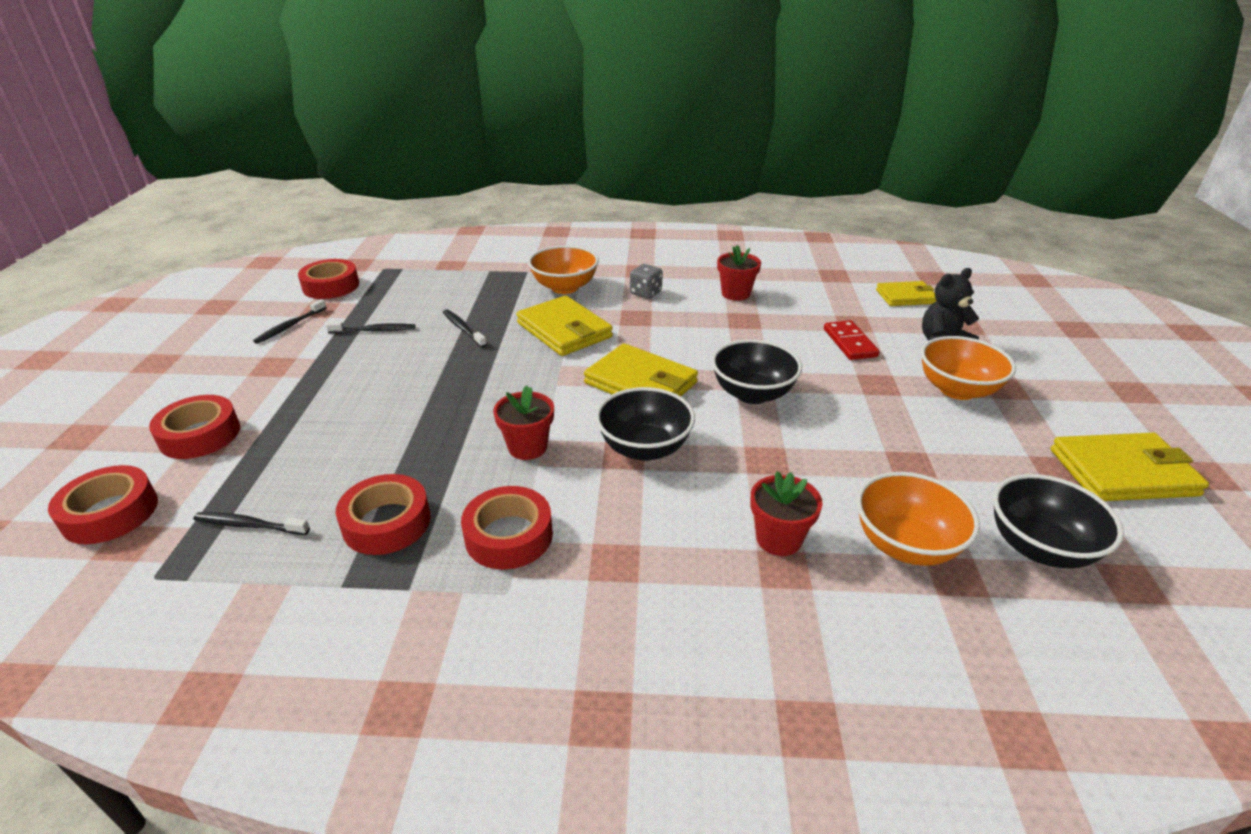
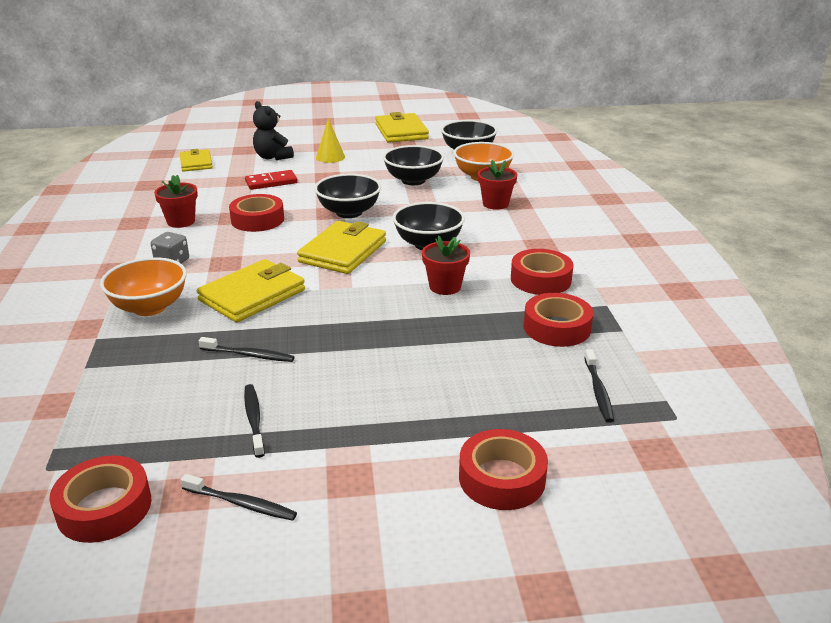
camera: 100 degrees left, 5 degrees down
red tape [48,465,158,544] -> red tape moved to [229,194,284,232]
black toothbrush [443,309,487,348] -> black toothbrush turned 120 degrees counterclockwise [199,337,295,362]
orange bowl [921,336,1016,400] -> yellow cone [316,118,345,163]
none -> black bowl [383,145,444,185]

